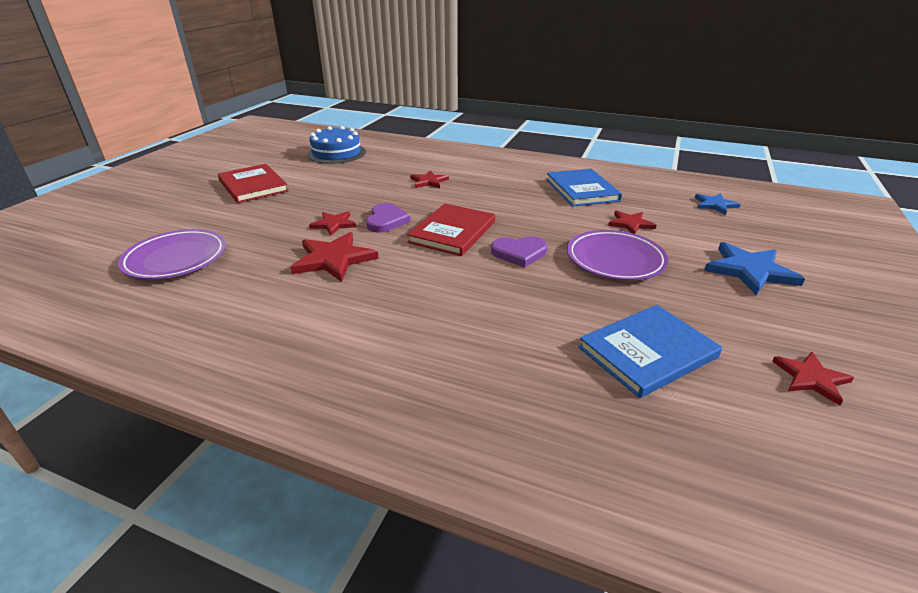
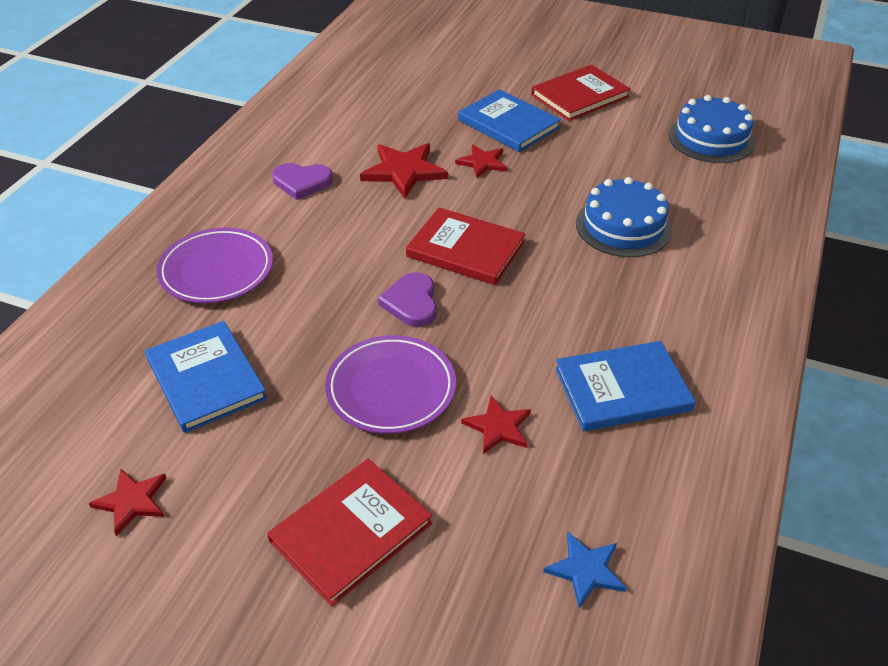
camera: 90 degrees right, 10 degrees up
purple plate [118,229,226,280] -> purple plate moved to [157,228,273,303]
purple heart [366,203,411,233] -> purple heart moved to [272,163,333,200]
red star [410,170,449,188] -> blue cake [576,177,672,257]
blue star [704,242,805,295] -> red book [267,459,433,607]
none -> blue book [458,89,561,152]

